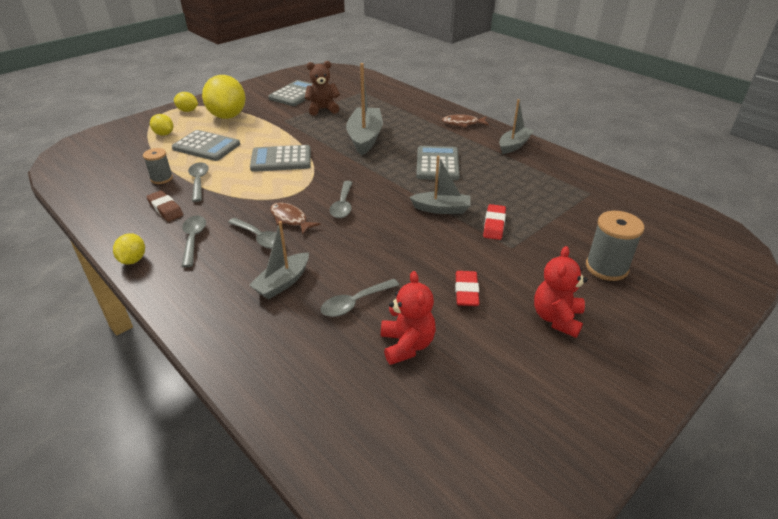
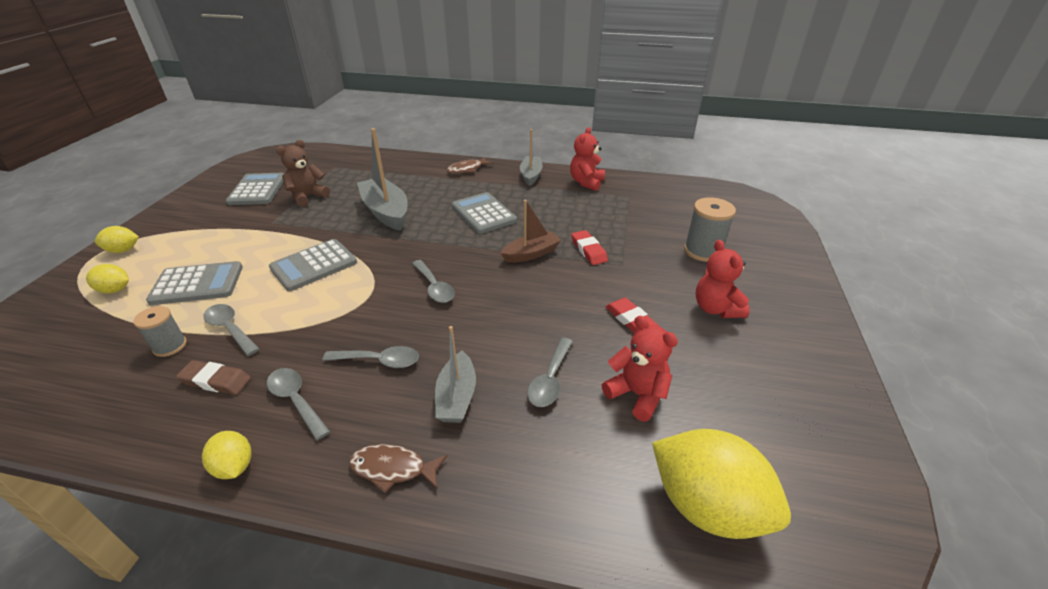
camera: 35 degrees left, 0 degrees up
yellow lemon [202,75,246,119] -> yellow lemon moved to [652,429,791,539]
brown fish [270,203,320,235] -> brown fish moved to [349,444,447,493]
grey boat [409,155,471,214] -> brown boat [501,200,561,263]
none -> red teddy bear [570,127,605,191]

